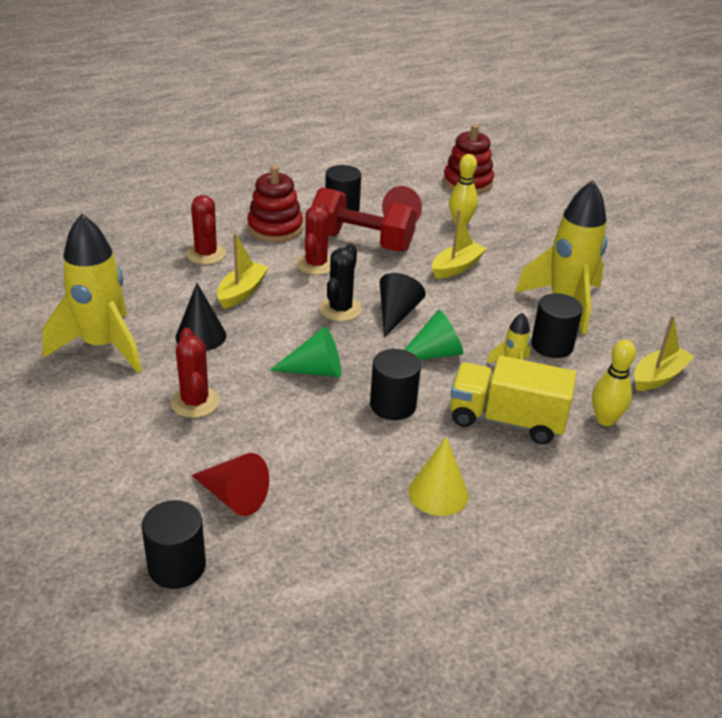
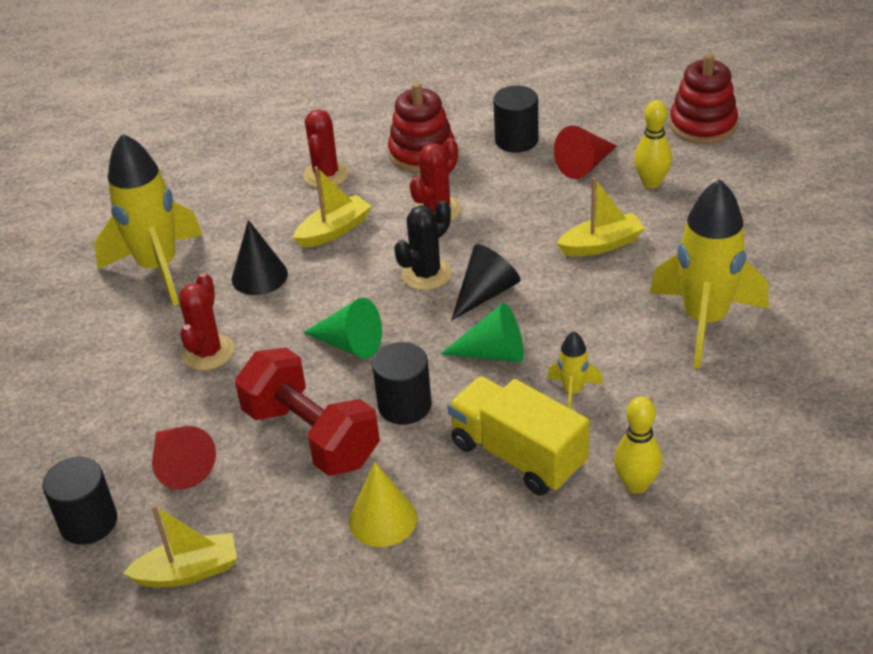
camera: 30 degrees right, 5 degrees up
red dumbbell [311,187,416,252] -> red dumbbell moved to [235,347,380,476]
black cylinder [531,293,583,358] -> none
yellow boat [634,315,695,391] -> yellow boat moved to [123,505,237,587]

